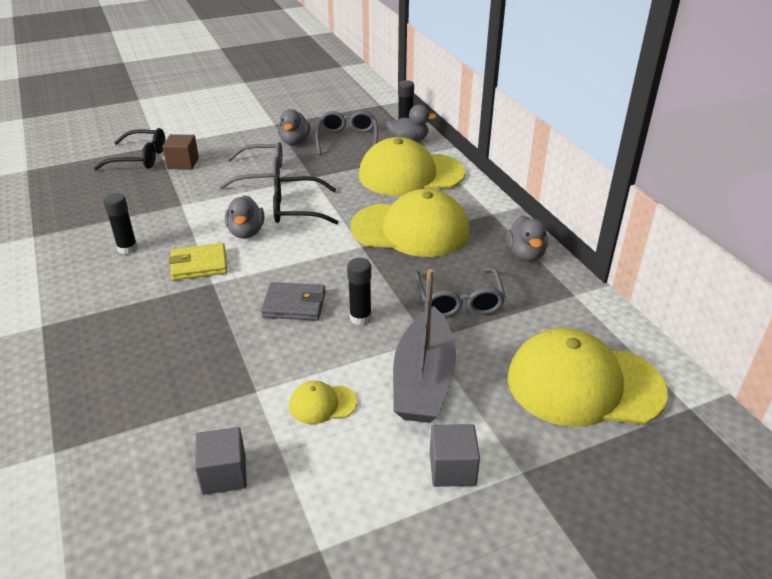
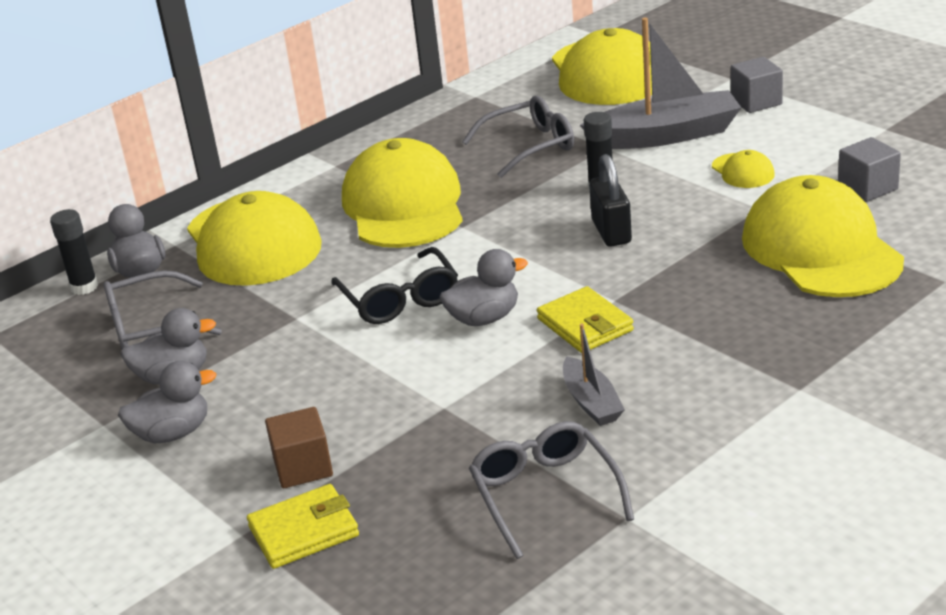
camera: 105 degrees left, 5 degrees down
black glasses [94,128,165,170] -> yellow wallet [247,484,359,569]
black glue stick [103,193,138,254] -> grey boat [563,323,625,426]
grey glasses [219,142,283,189] -> grey glasses moved to [469,421,634,559]
grey wallet [261,282,326,321] -> black padlock [589,154,632,247]
grey duck [506,216,548,261] -> grey duck moved to [118,361,217,444]
none -> yellow cap [742,175,904,297]

